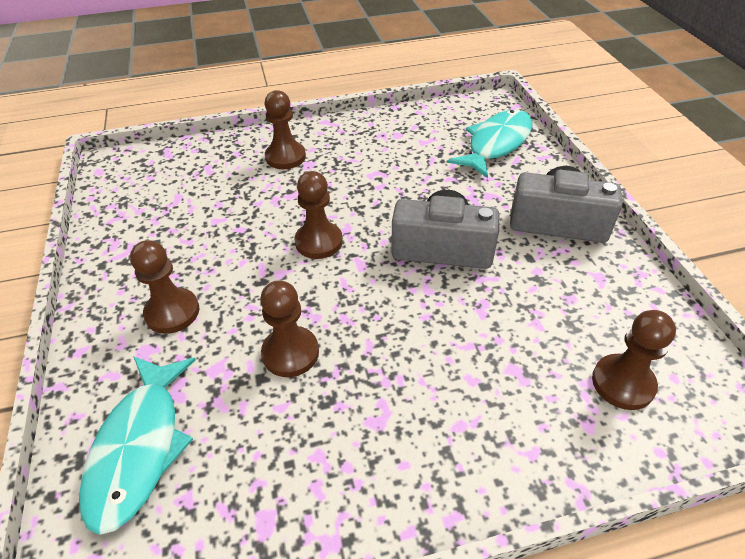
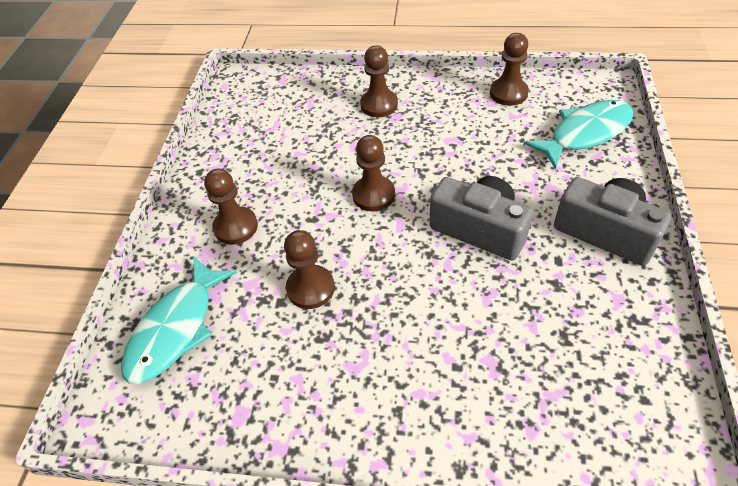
camera: 25 degrees right, 5 degrees up
brown pawn [592,310,676,410] -> brown pawn moved to [490,33,529,106]

